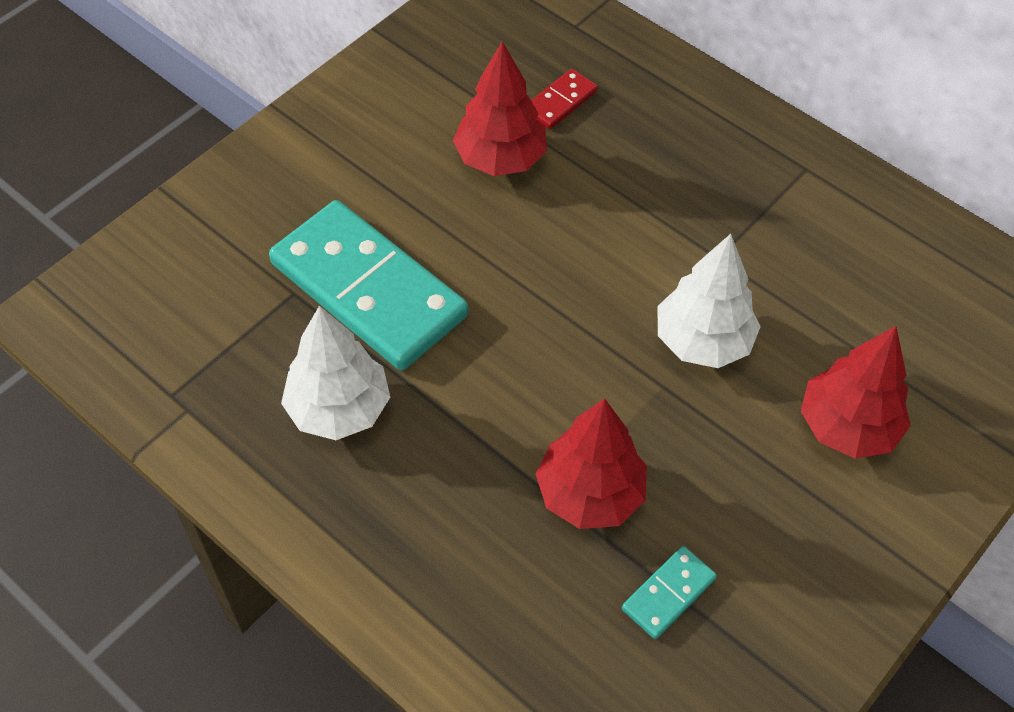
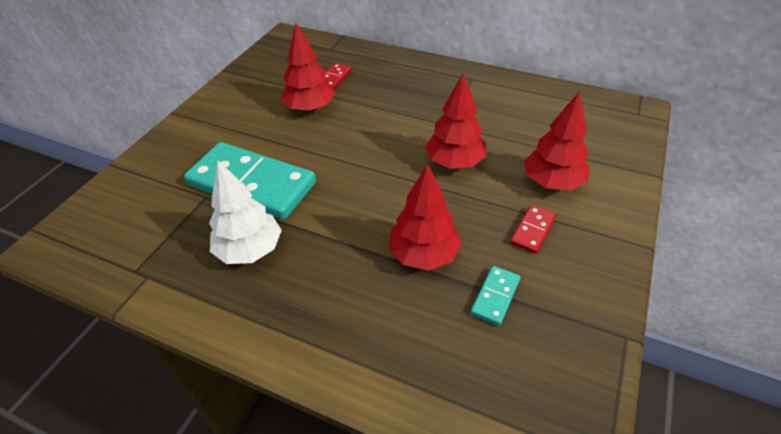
camera: 15 degrees left, 10 degrees down
white tree [658,234,761,368] -> red tree [425,72,486,169]
none -> red domino [510,205,556,254]

